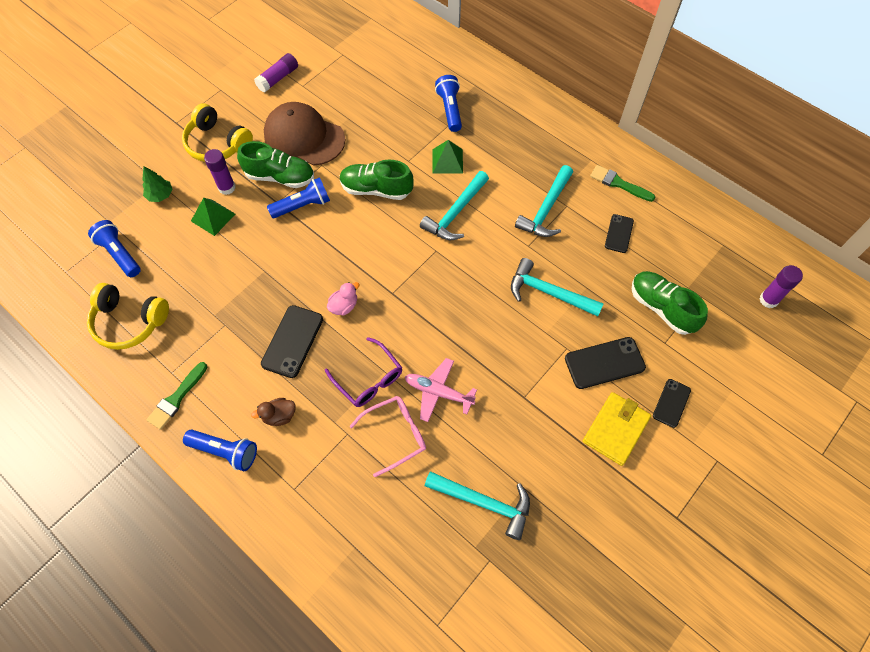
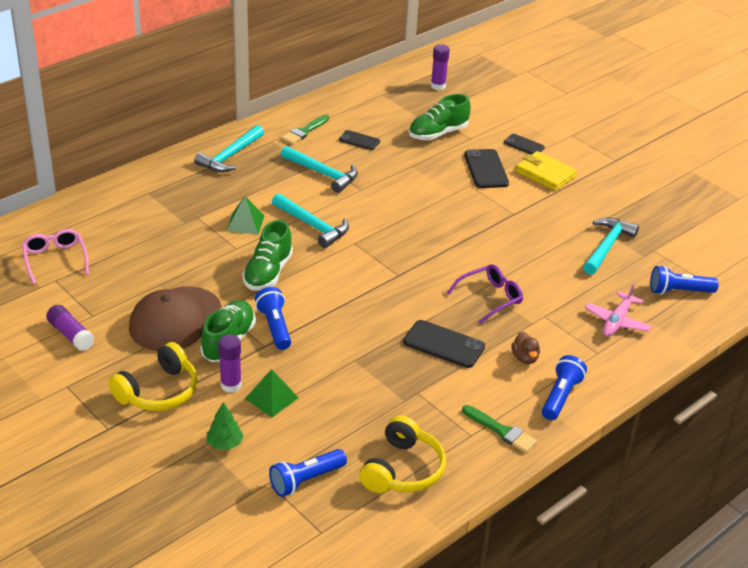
camera: 85 degrees left, 25 degrees down
pink duck [327,282,359,315] -> none
pink glasses [349,396,426,477] -> pink glasses moved to [22,229,89,284]
pink plane [405,358,477,422] -> pink plane moved to [585,283,651,337]
blue flashlight [435,75,462,132] -> blue flashlight moved to [650,266,719,295]
turquoise hammer [511,258,604,317] -> turquoise hammer moved to [194,125,264,172]

